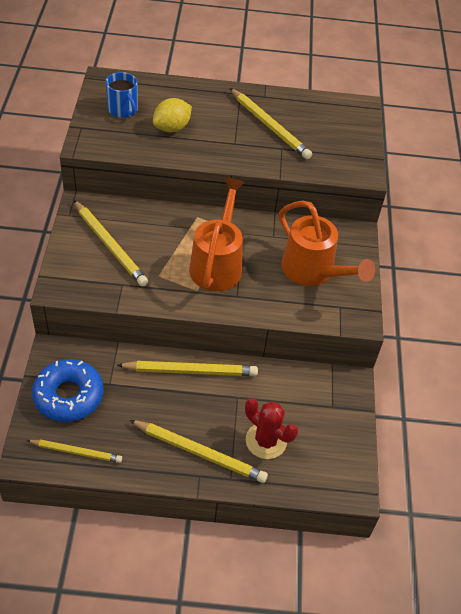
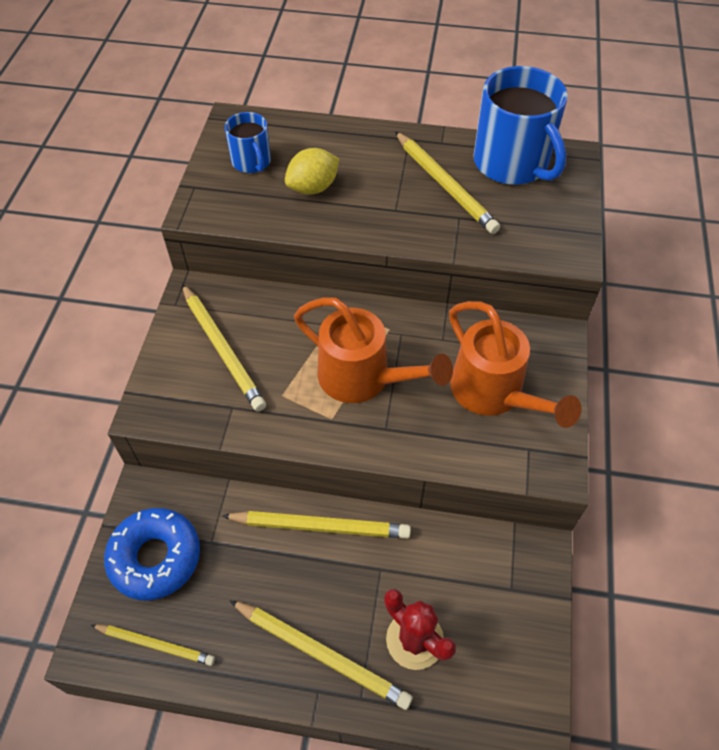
camera: 10 degrees right, 5 degrees up
orange watering can [189,178,245,291] -> orange watering can turned 105 degrees clockwise [294,297,453,403]
none -> blue mug [474,66,568,185]

